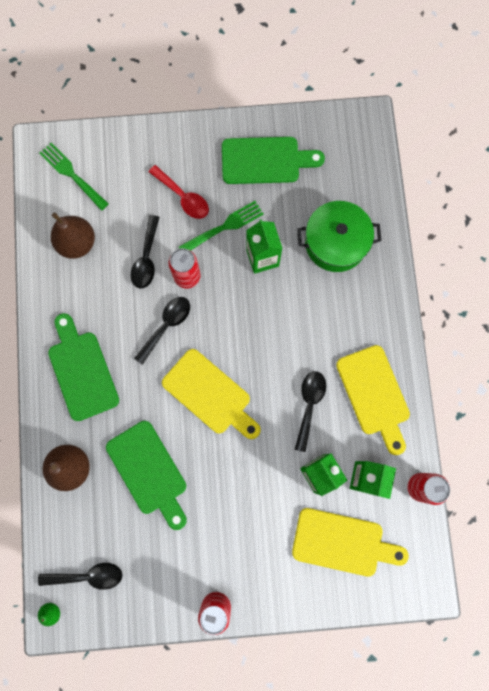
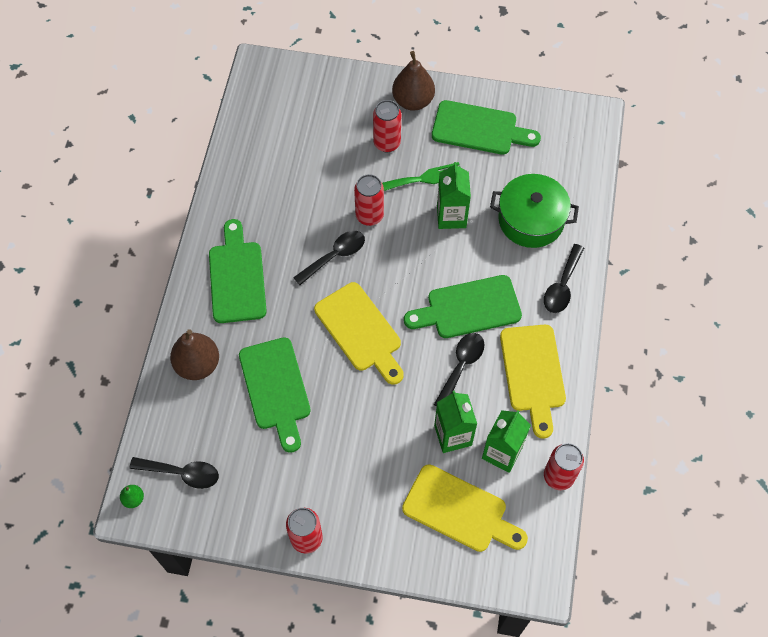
camera: 15 degrees right, 15 degrees down
green fork [39,143,108,211] -> none
brown pear [51,213,95,259] -> brown pear moved to [392,51,435,111]
black spoon [131,215,159,288] -> black spoon moved to [544,244,584,313]
red spoon [149,165,209,219] -> red can [373,100,401,152]
none -> green cutting board [404,275,522,338]

